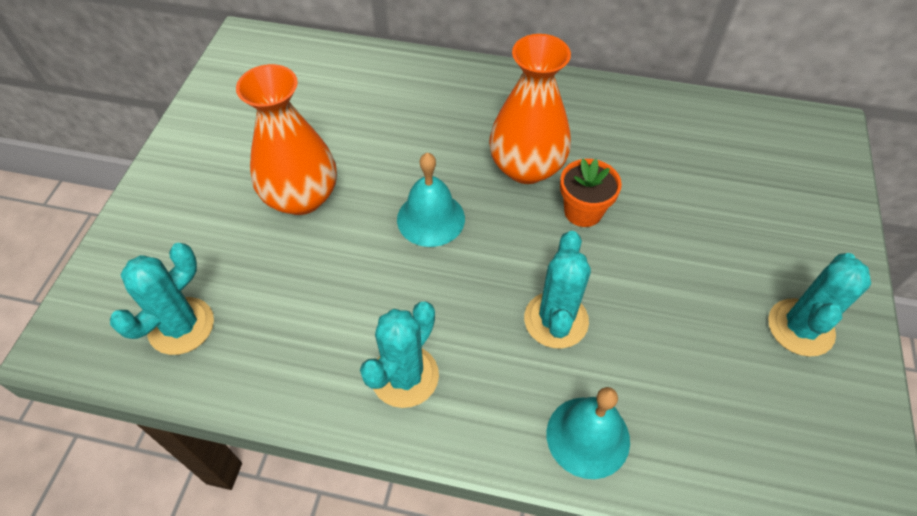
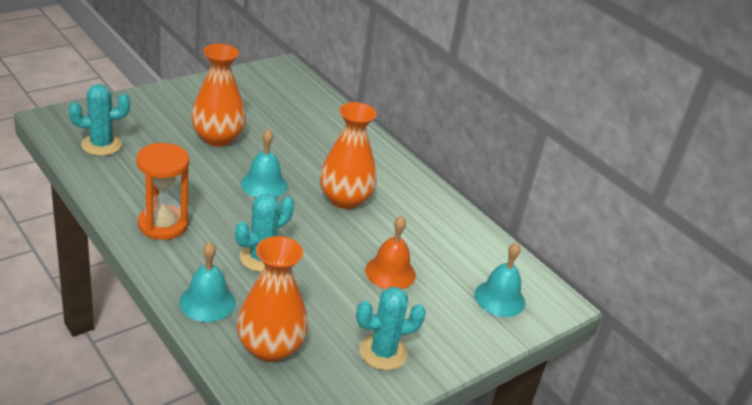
camera: 35 degrees right, 20 degrees down
turquoise cactus [360,302,439,408] -> orange hourglass [136,143,189,240]
orange flower pot [560,159,622,227] -> none
none -> orange vase [237,236,308,362]
none -> orange bell [365,216,416,289]
none -> turquoise bell [475,242,525,317]

